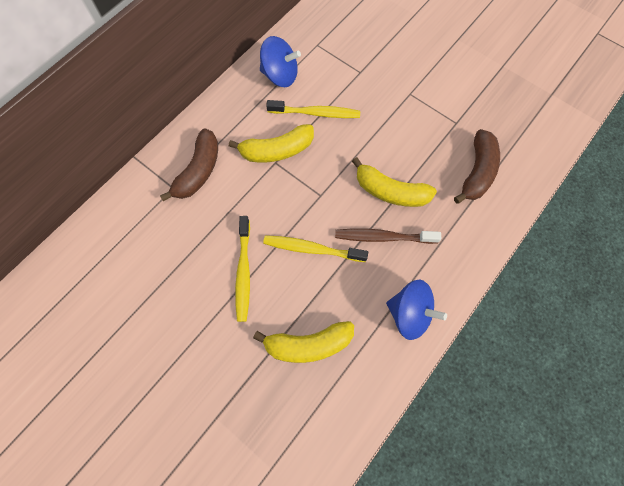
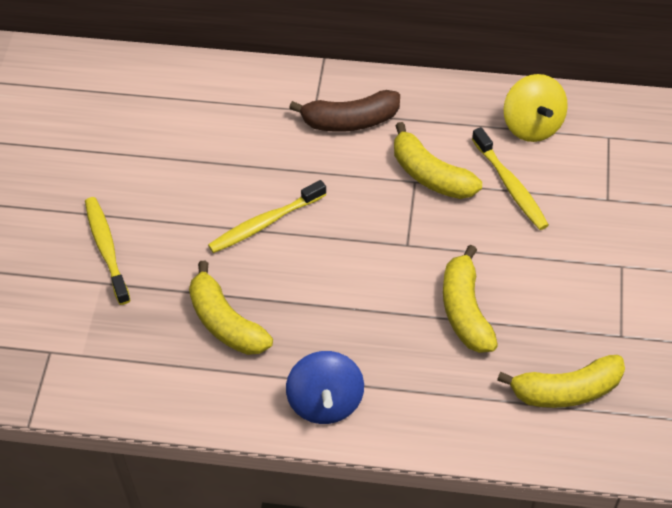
camera: 60 degrees right, 15 degrees down
blue spinning top [260,36,301,87] -> yellow spinning top [504,74,568,142]
yellow toothbrush [263,235,368,262] -> yellow toothbrush moved to [85,197,131,305]
brown toothbrush [335,229,441,244] -> none
brown banana [454,129,500,204] -> yellow banana [497,355,625,408]

